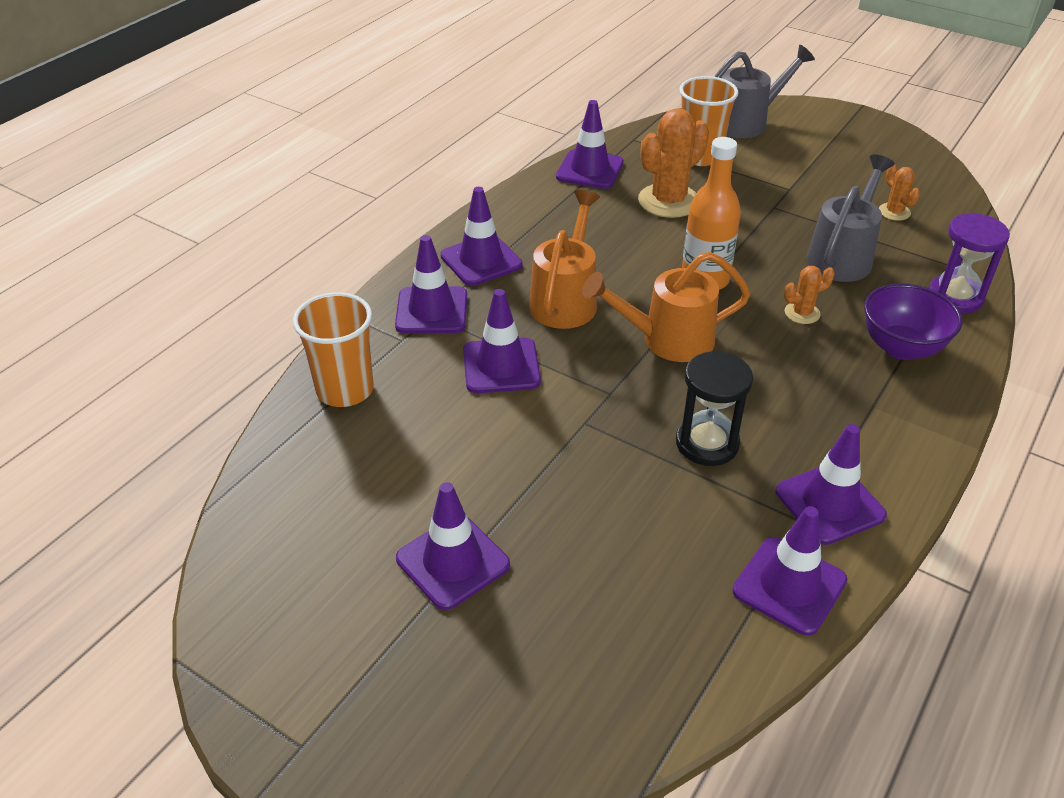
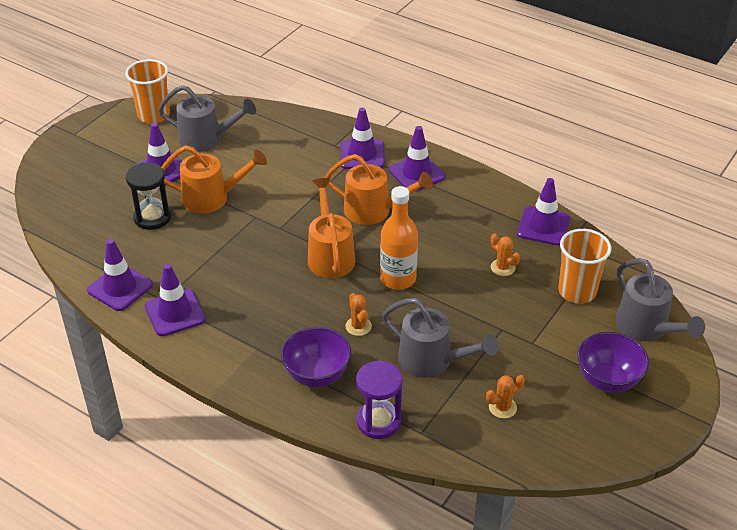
camera: 90 degrees right, 0 degrees up
orange cup [293,292,374,407] -> orange cup moved to [125,59,170,124]
purple traffic cone [463,289,541,393] -> none
orange cactus [638,108,709,218] -> orange cactus [491,233,520,276], size x0.50
black hourglass [676,351,753,466] -> black hourglass moved to [126,163,171,230]
none -> grey watering can [158,85,256,152]
none -> orange watering can [161,145,267,213]
none -> purple bowl [577,332,649,392]

